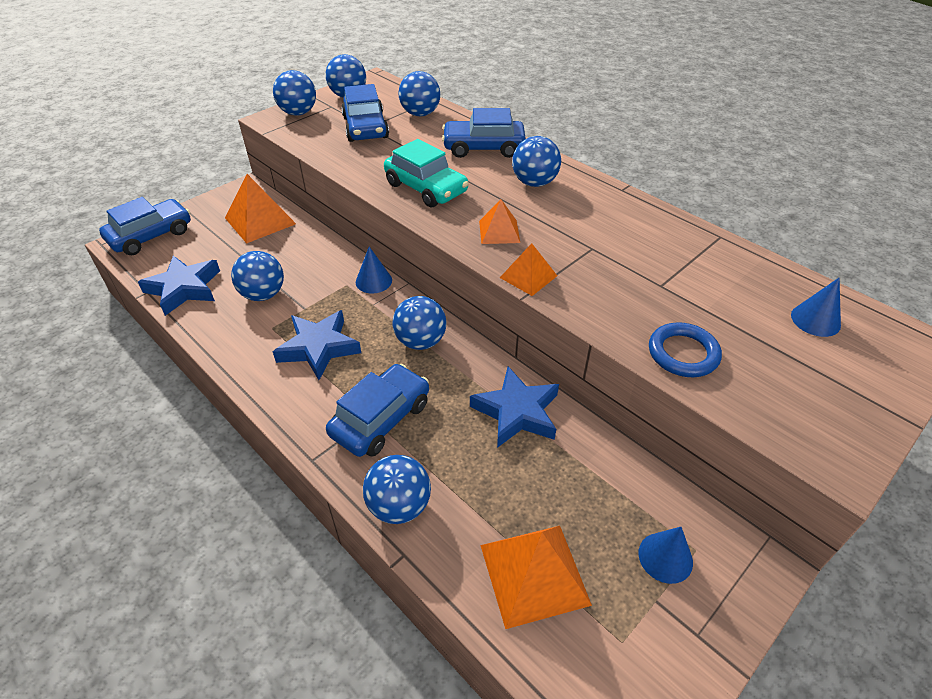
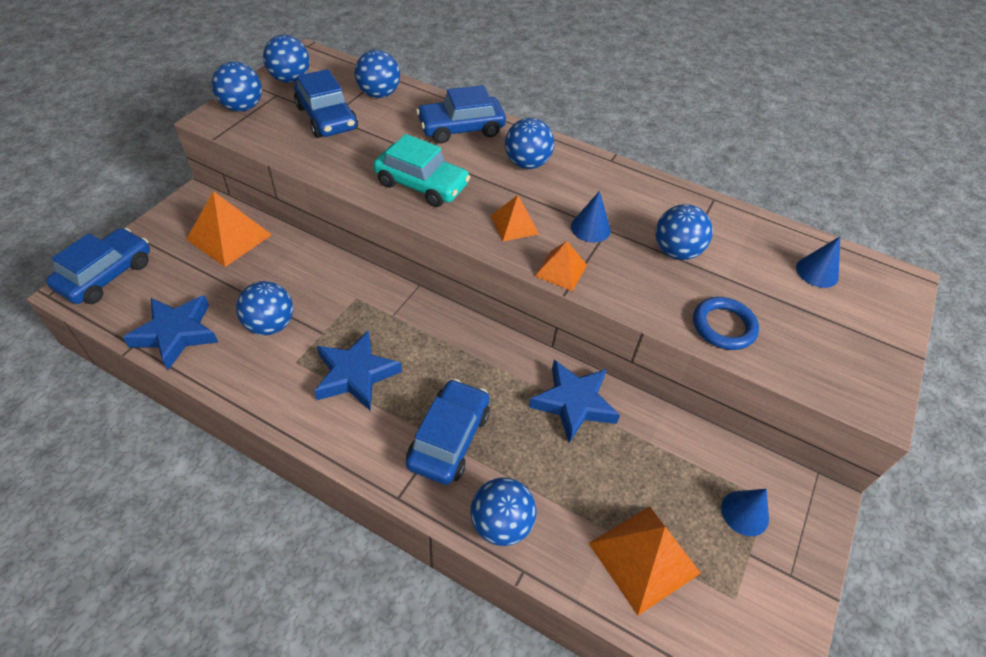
camera: 20 degrees left, 5 degrees up
blue cone [356,247,392,293] -> blue cone moved to [571,191,611,243]
blue ball [393,296,446,350] -> blue ball moved to [655,204,713,260]

